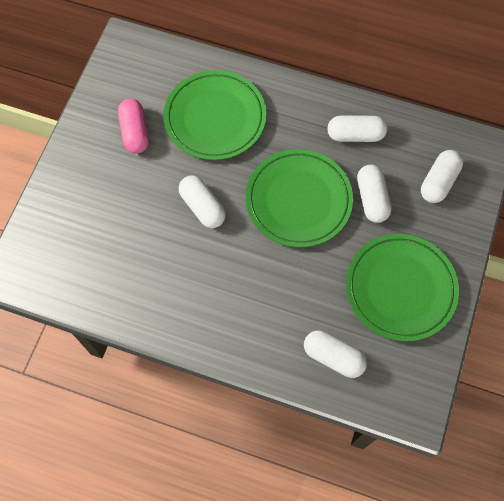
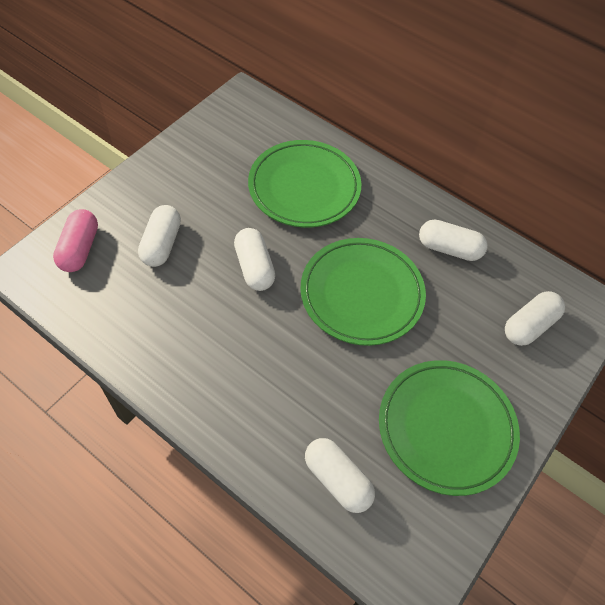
camera: 15 degrees right, 10 degrees down
pink capsule [118,98,149,154] -> pink capsule moved to [53,209,98,272]
white capsule [357,165,391,223] -> white capsule moved to [138,205,181,267]

